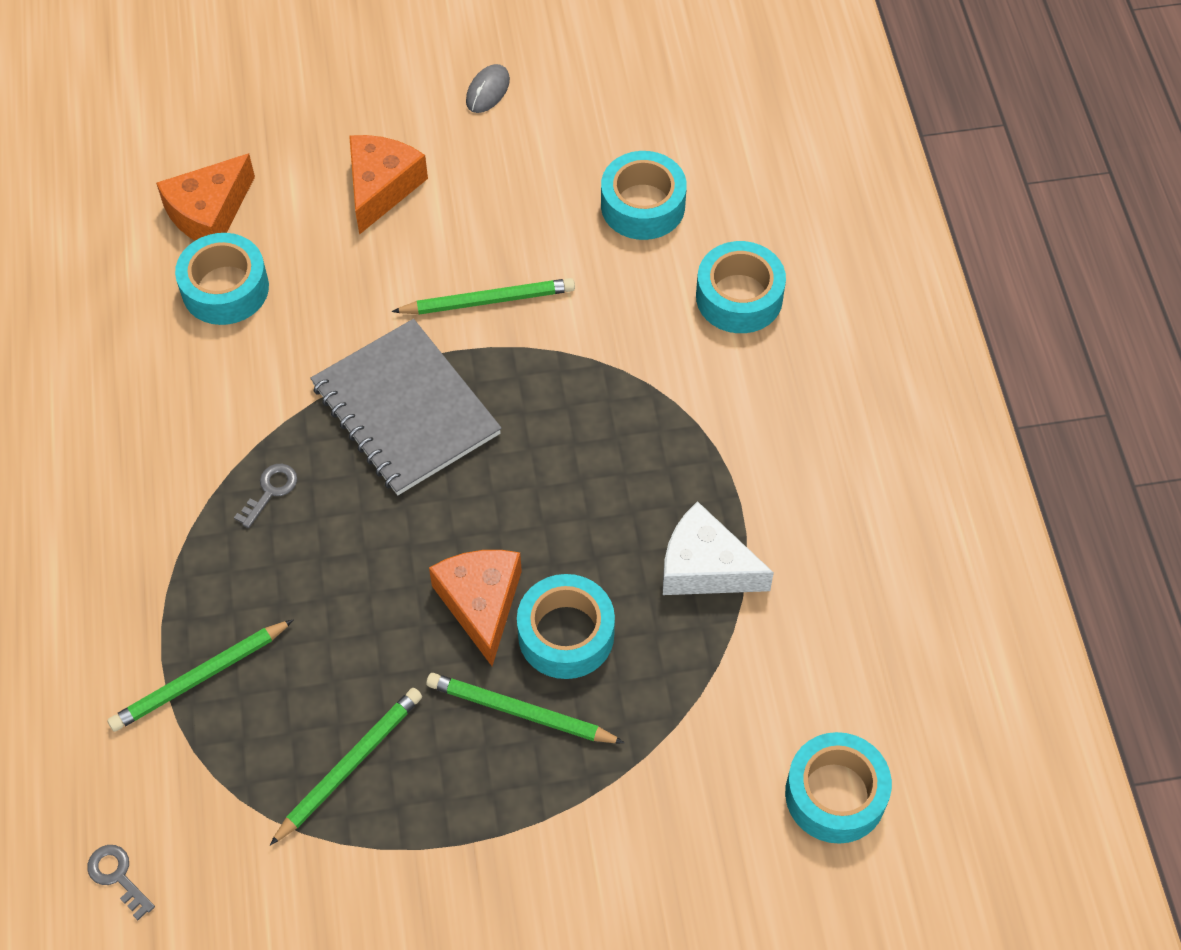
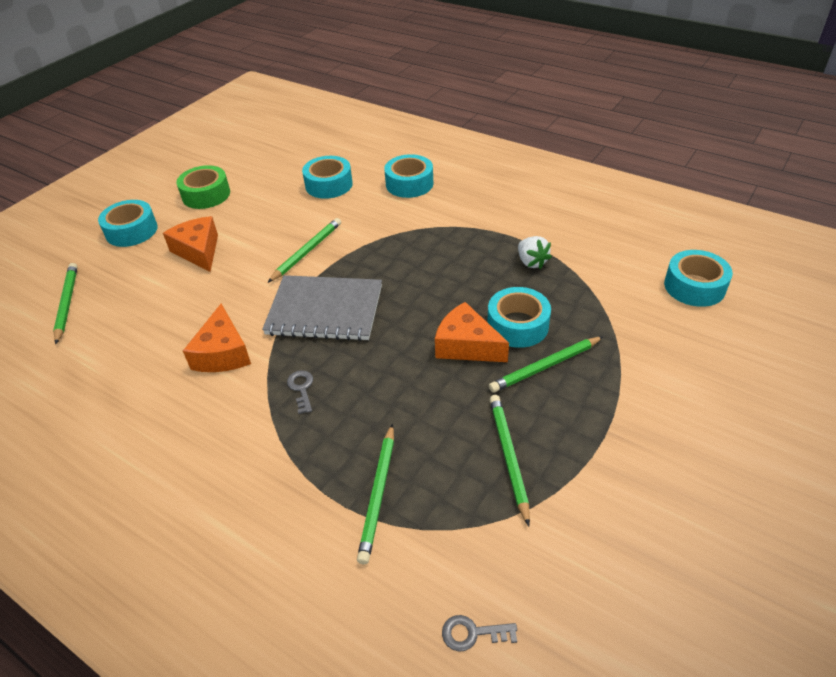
camera: 45 degrees left, 15 degrees down
orange cheese [156,153,255,241] -> orange cheese moved to [183,304,251,372]
turquoise tape [175,233,269,325] -> turquoise tape moved to [98,200,158,247]
grey mouse [466,64,510,113] -> green tape [176,165,230,209]
white cheese [663,501,774,595] -> white strawberry [518,236,552,269]
none -> green pencil [53,263,78,344]

